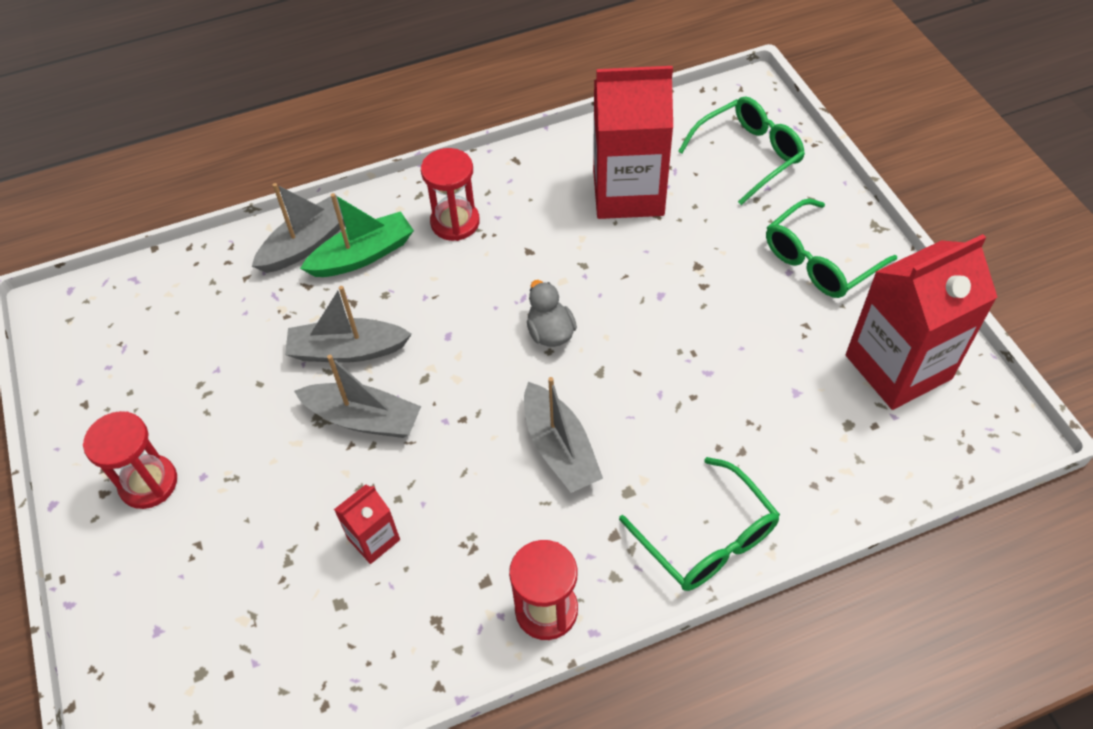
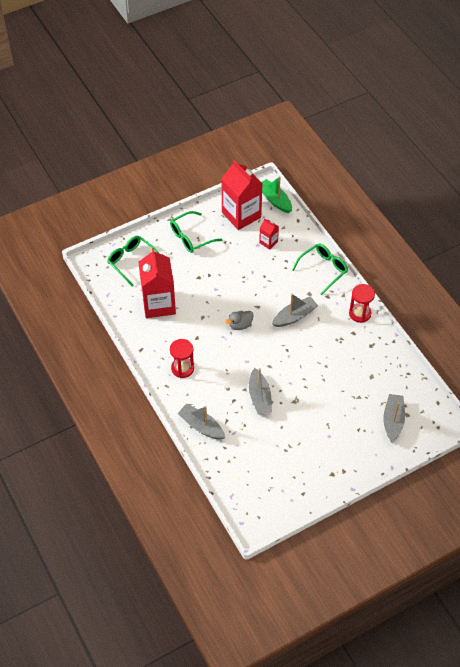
camera: 100 degrees left, 0 degrees up
red hourglass [83,411,177,509] -> none
grey boat [294,355,421,438] -> grey boat moved to [383,394,405,442]
green boat [300,193,414,277] -> green boat moved to [262,176,292,213]
red carton [334,484,400,564] -> red carton moved to [259,218,279,250]
green glasses [766,199,897,298] -> green glasses turned 105 degrees clockwise [170,211,222,253]

